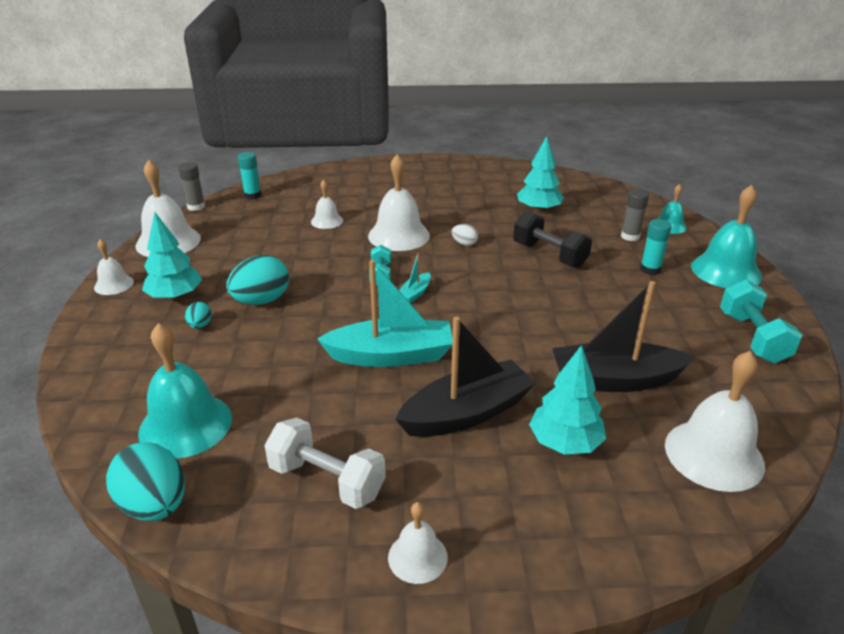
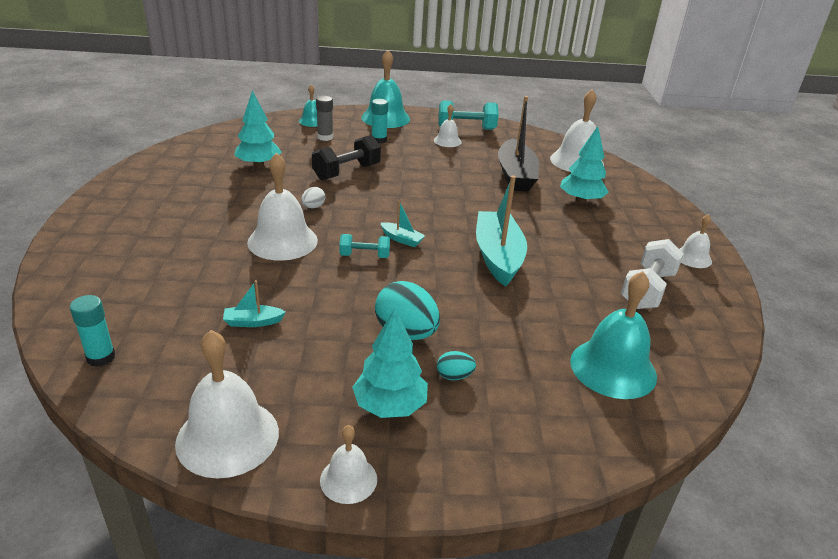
camera: 90 degrees left, 0 degrees up
turquoise egg [106,442,185,521] -> none
grey glue stick [178,162,205,211] -> none
white bell [311,180,343,229] -> white bell moved to [434,104,462,147]
black boat [395,317,536,437] -> none
none -> turquoise boat [223,280,286,327]

